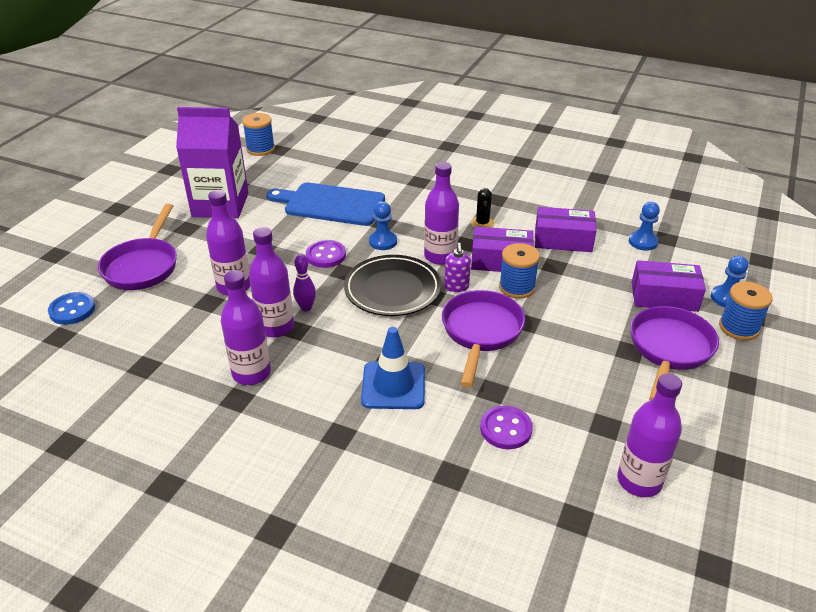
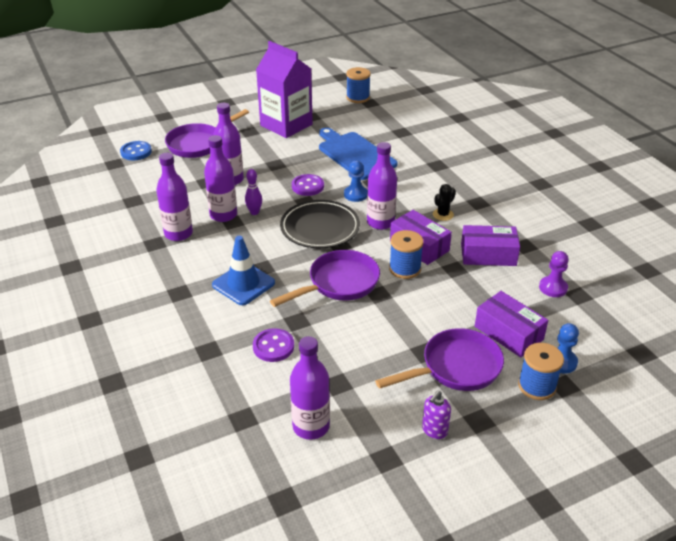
camera: 40 degrees right, 0 degrees up
purple soap dispenser [444,243,471,292] -> purple soap dispenser moved to [422,391,451,439]
purple box [535,207,597,252] -> purple box turned 45 degrees counterclockwise [461,225,520,266]
blue pawn [629,202,660,251] -> purple pawn [539,251,569,297]

